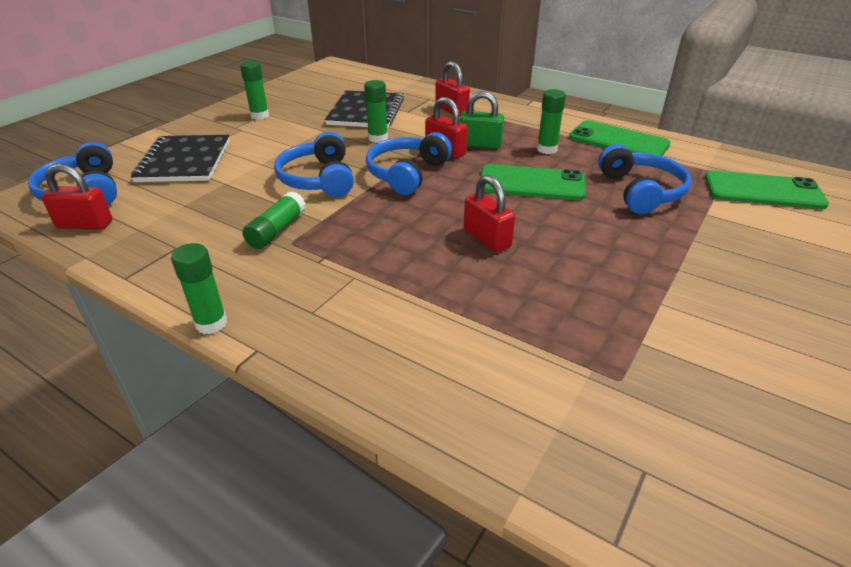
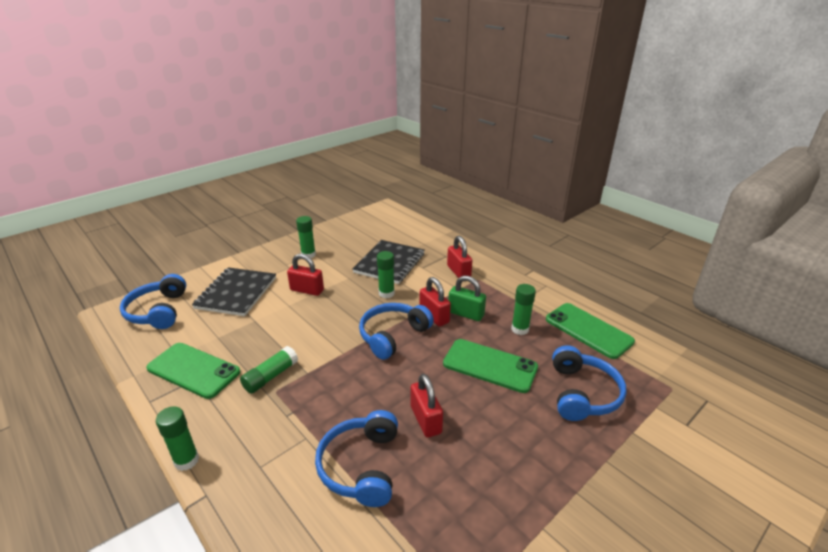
camera: 15 degrees right, 5 degrees down
red padlock [41,164,112,230] -> red padlock moved to [287,254,324,296]
blue headphones [274,132,354,197] -> blue headphones moved to [315,410,398,507]
green phone [705,170,829,209] -> green phone moved to [146,343,240,399]

